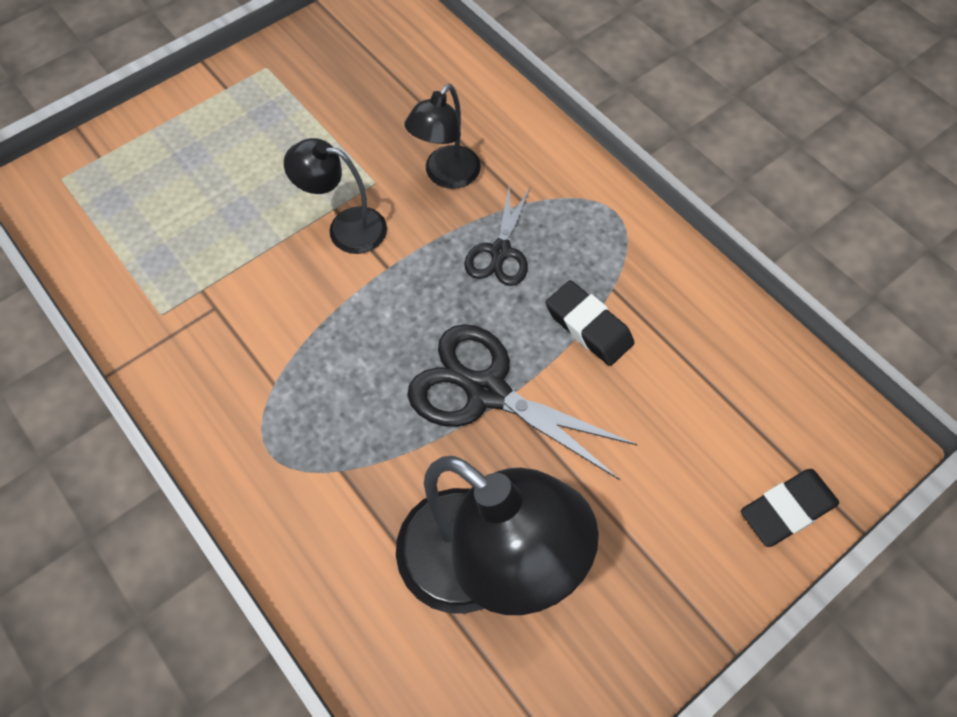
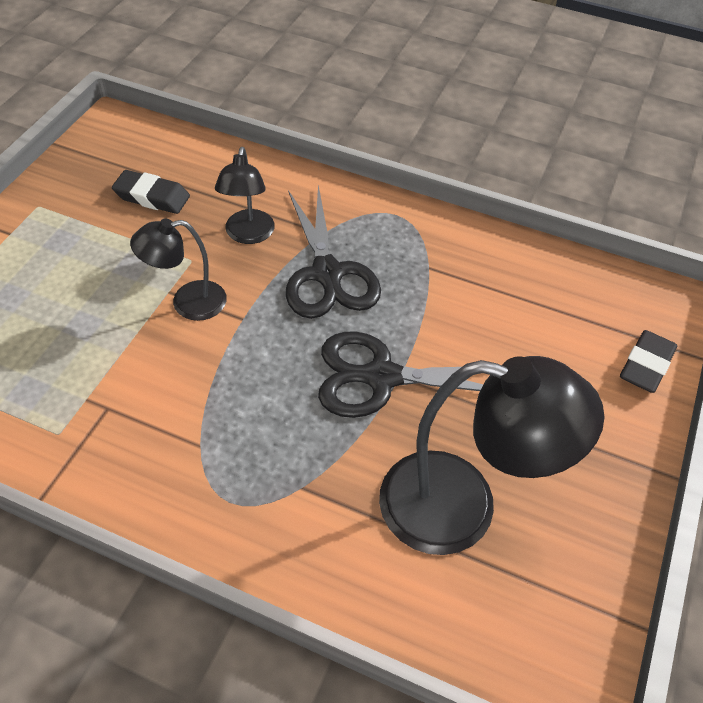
camera: 30 degrees left, 10 degrees down
black scissors [464,185,531,286] -> black scissors [286,185,381,319], size x1.69
black eraser [546,280,634,366] -> black eraser moved to [112,170,190,214]

